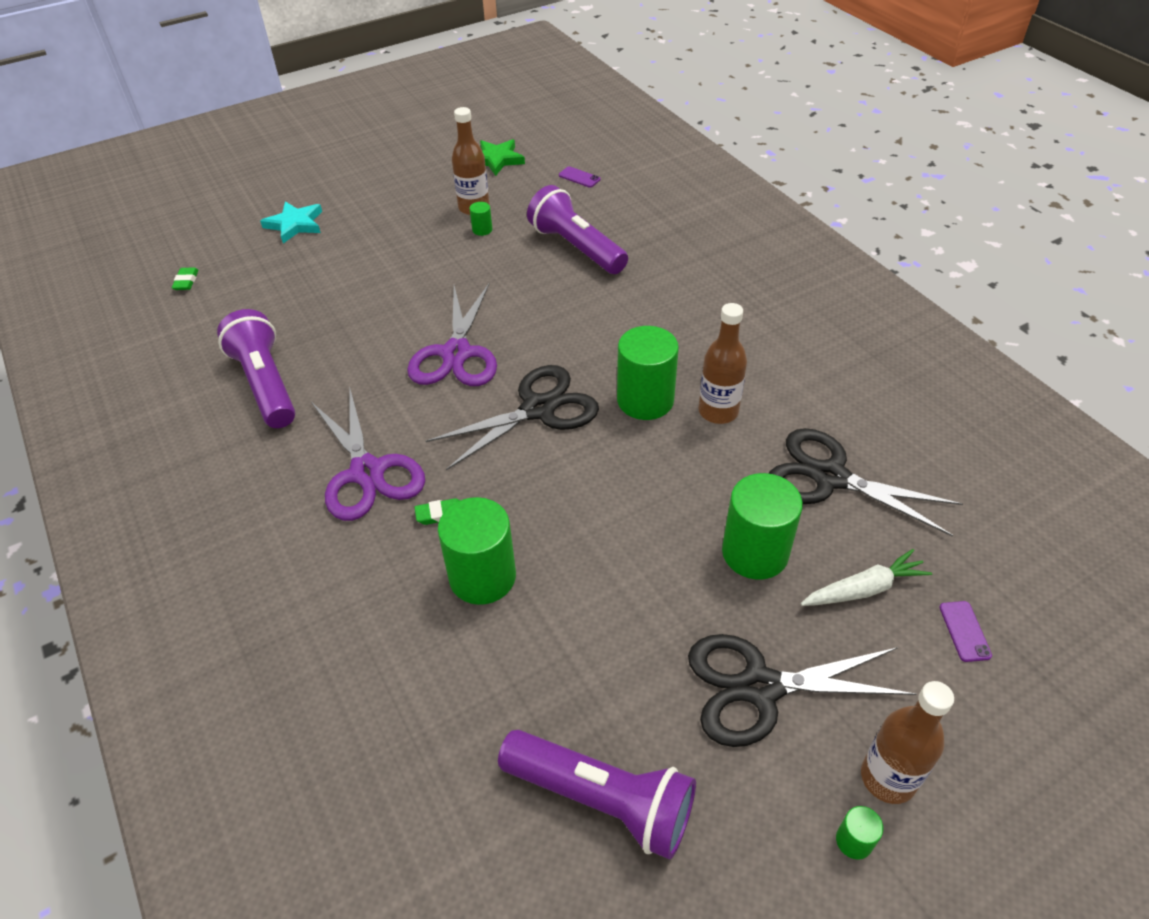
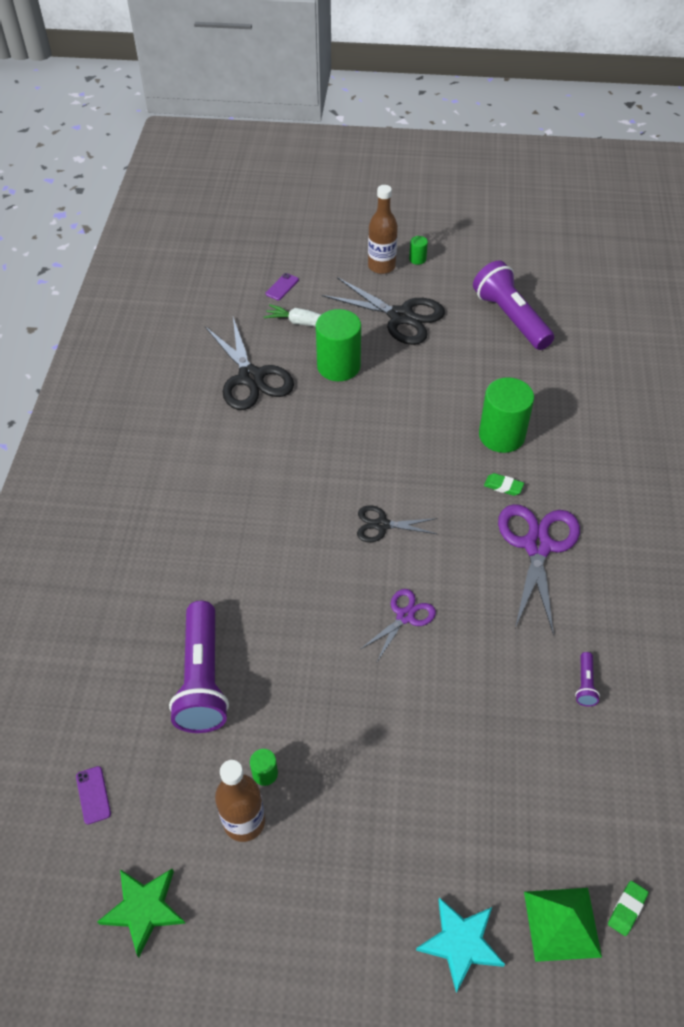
camera: 145 degrees left, 5 degrees up
purple flashlight [217,309,295,428] -> purple flashlight [575,652,600,707], size x0.41
purple scissors [407,284,497,386] -> purple scissors [361,589,436,662], size x0.55
black scissors [426,365,599,471] -> black scissors [357,505,437,542], size x0.55
green cylinder [617,326,679,420] -> none
brown bottle [699,303,747,424] -> none
none -> green pyramid [524,888,602,962]

